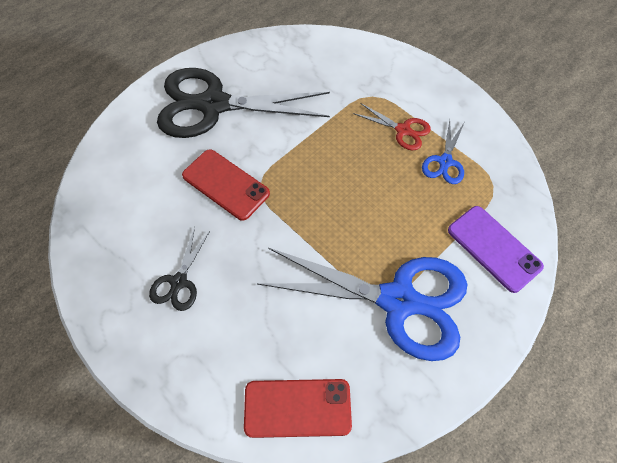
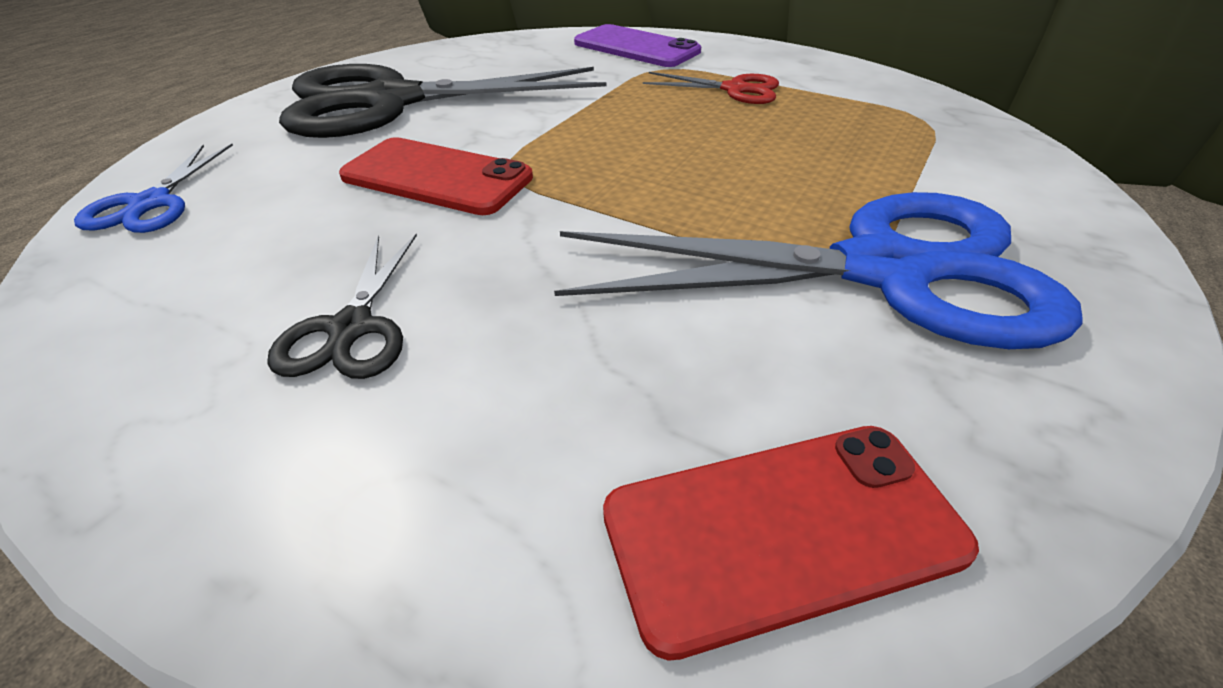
camera: 15 degrees left, 20 degrees down
blue scissors [422,120,464,184] -> blue scissors moved to [74,144,233,233]
purple phone [448,206,544,293] -> purple phone moved to [574,24,701,67]

